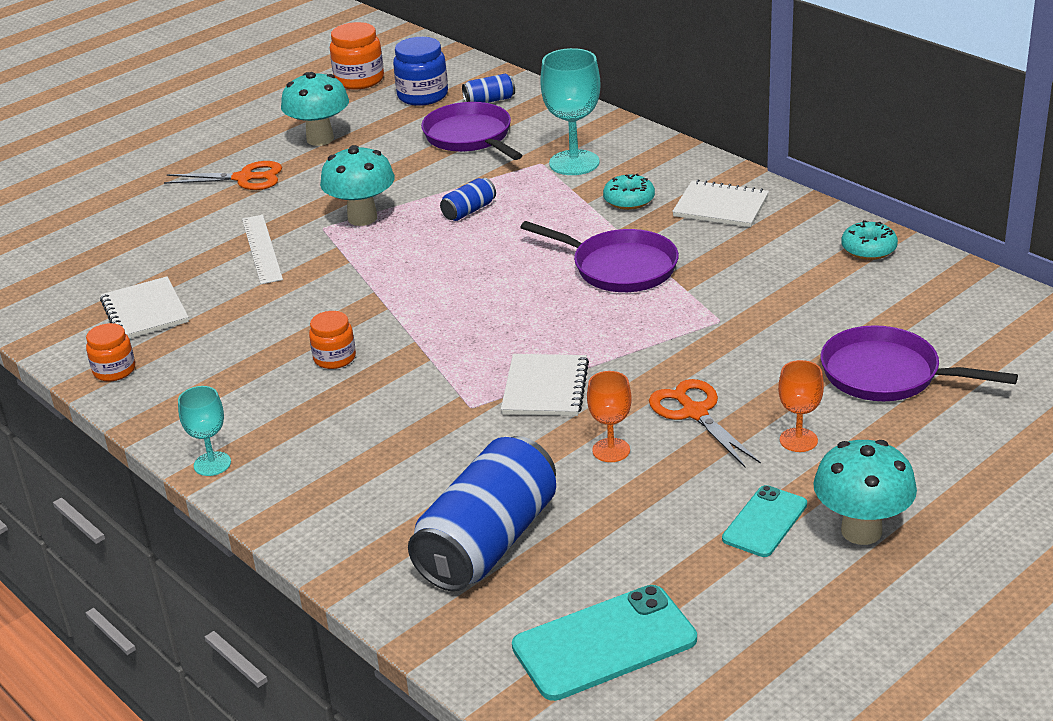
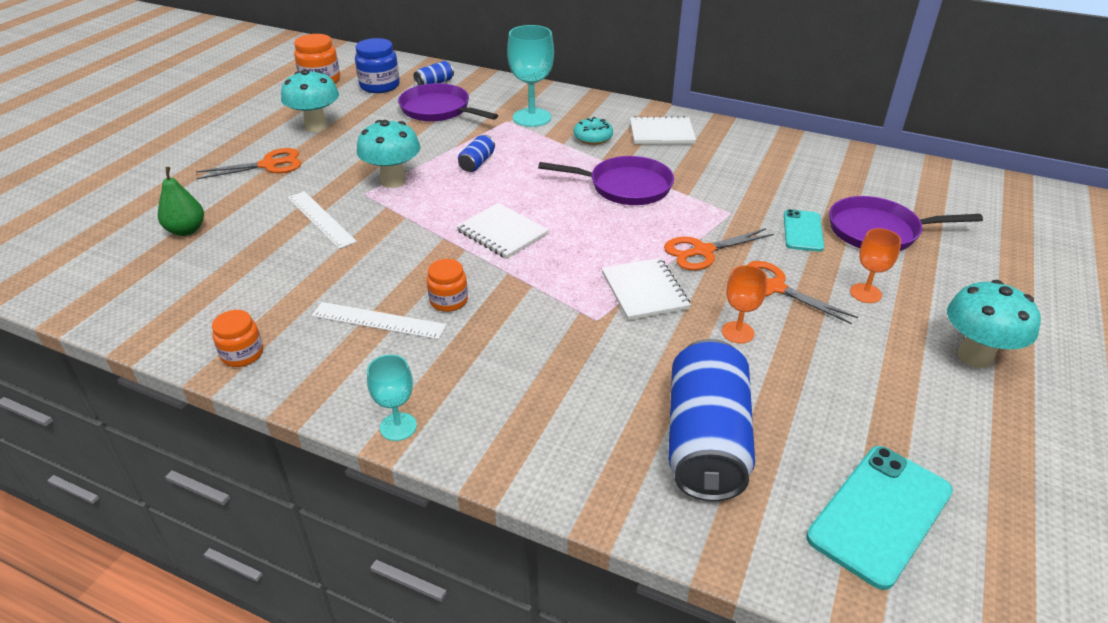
camera: 25 degrees left, 5 degrees up
white notebook [100,276,189,339] -> white notebook moved to [456,203,549,259]
turquoise phone [722,485,807,557] -> turquoise phone moved to [784,209,824,251]
turquoise donut [841,220,898,260] -> none
none -> green pear [158,167,204,236]
none -> white ruler [311,302,447,340]
none -> orange scissors [664,228,774,270]

